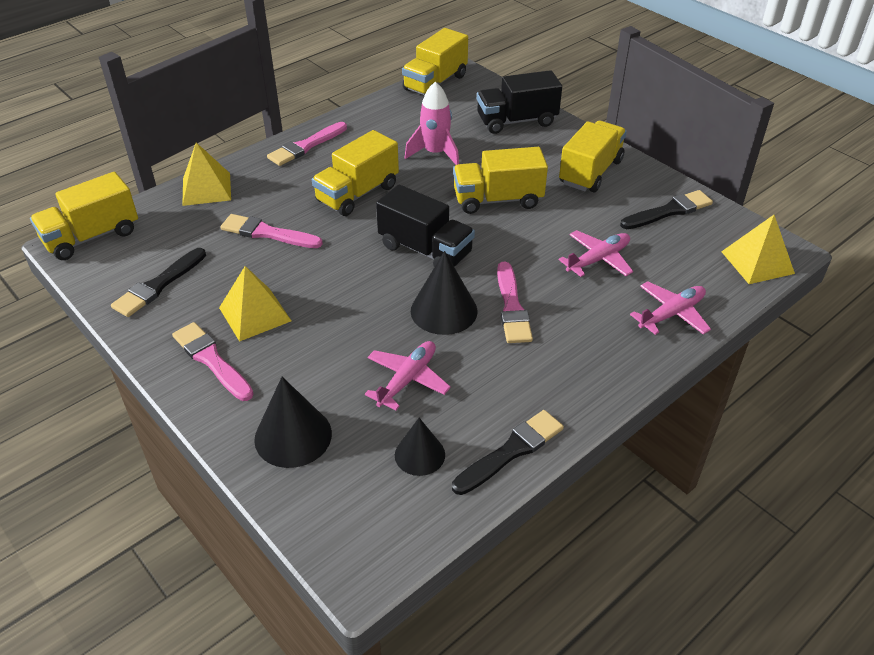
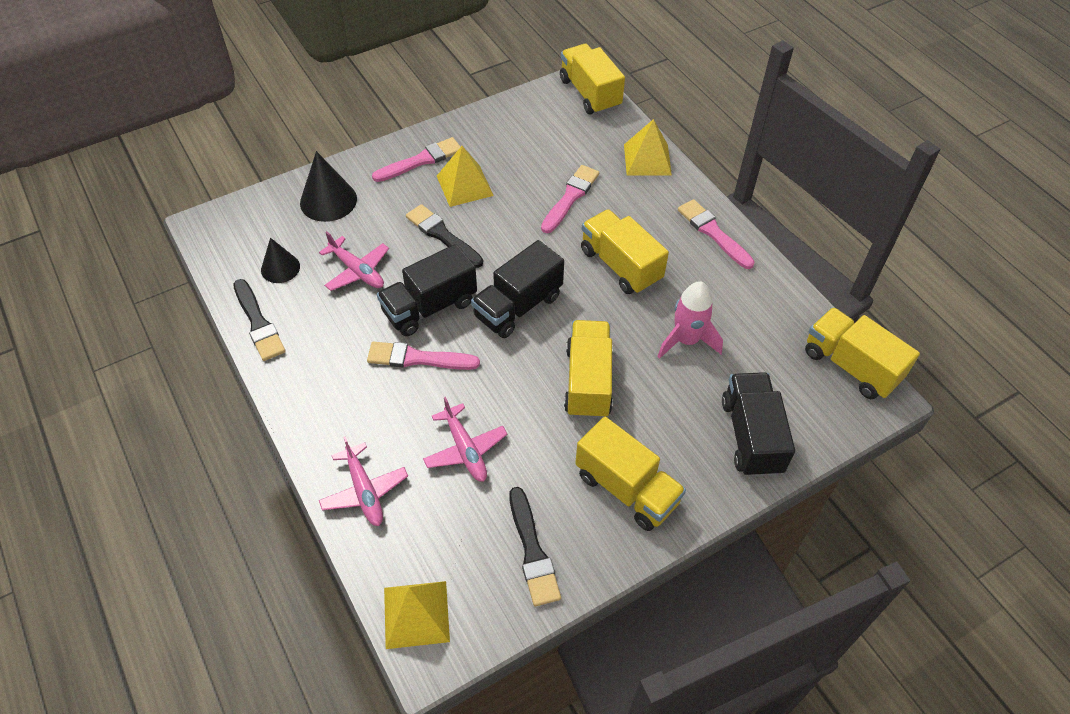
camera: 100 degrees right, 10 degrees up
black brush [111,248,206,317] -> black brush moved to [406,204,483,268]
black cone [411,251,478,335] -> black truck [377,244,477,336]

